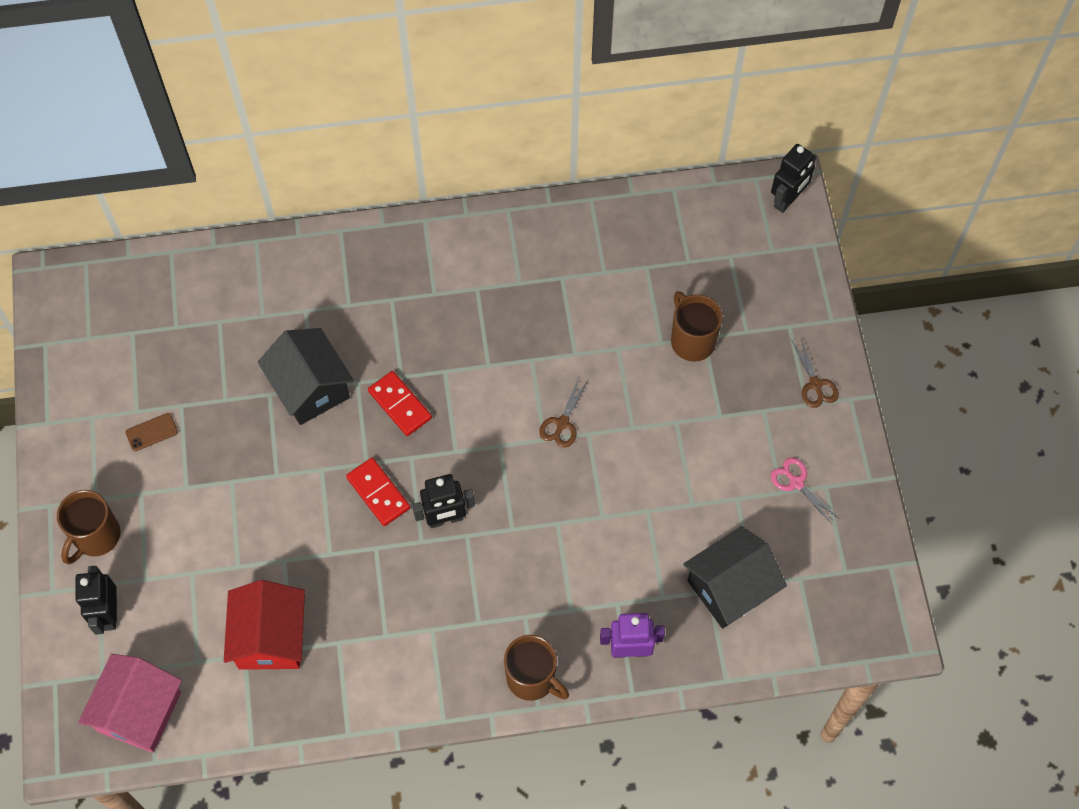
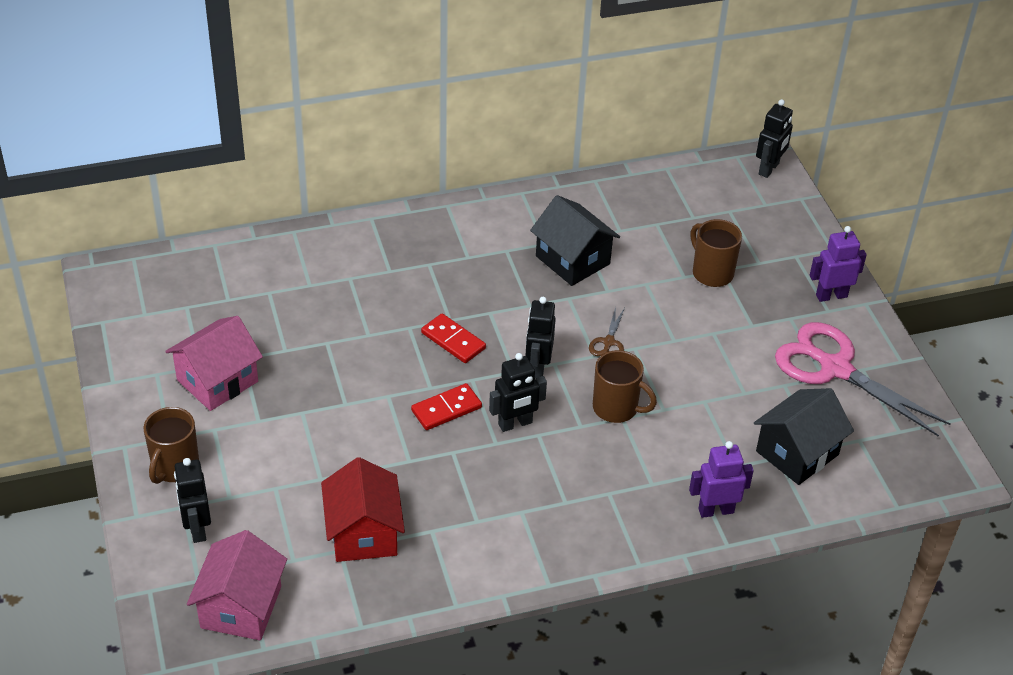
camera: 10 degrees left, 20 degrees down
brown phone [126,413,178,451] -> pink house [165,316,263,411]
black house [258,328,354,425] -> black house moved to [530,195,620,286]
red domino [346,458,410,526] -> red domino turned 75 degrees counterclockwise [411,383,482,430]
brown mug [504,635,569,701] -> brown mug moved to [593,350,657,423]
pink scissors [771,457,840,524] -> pink scissors [775,322,950,437], size x2.41
brown scissors [791,338,839,408] -> purple robot [810,226,867,302]
none -> black robot [525,297,556,379]

